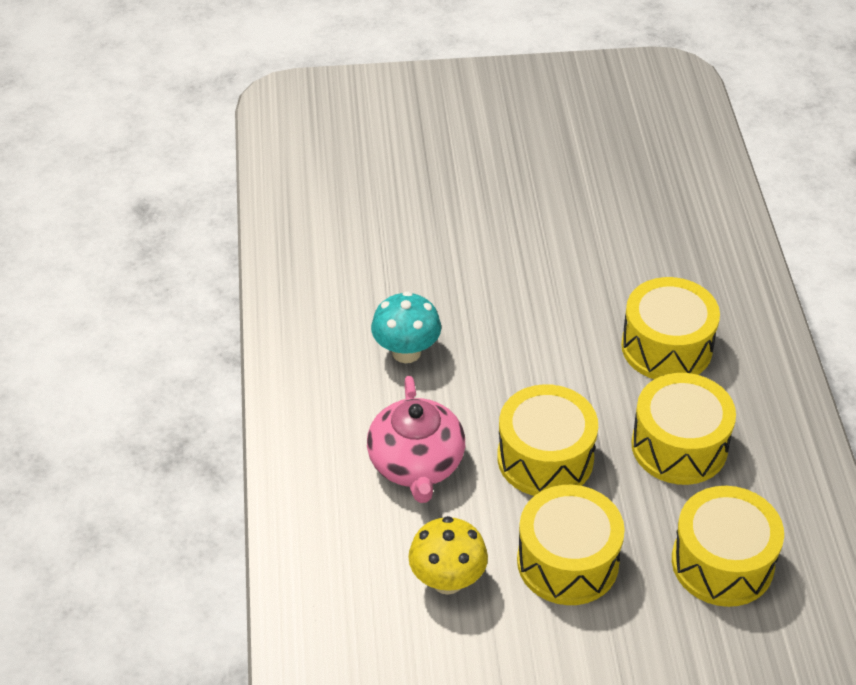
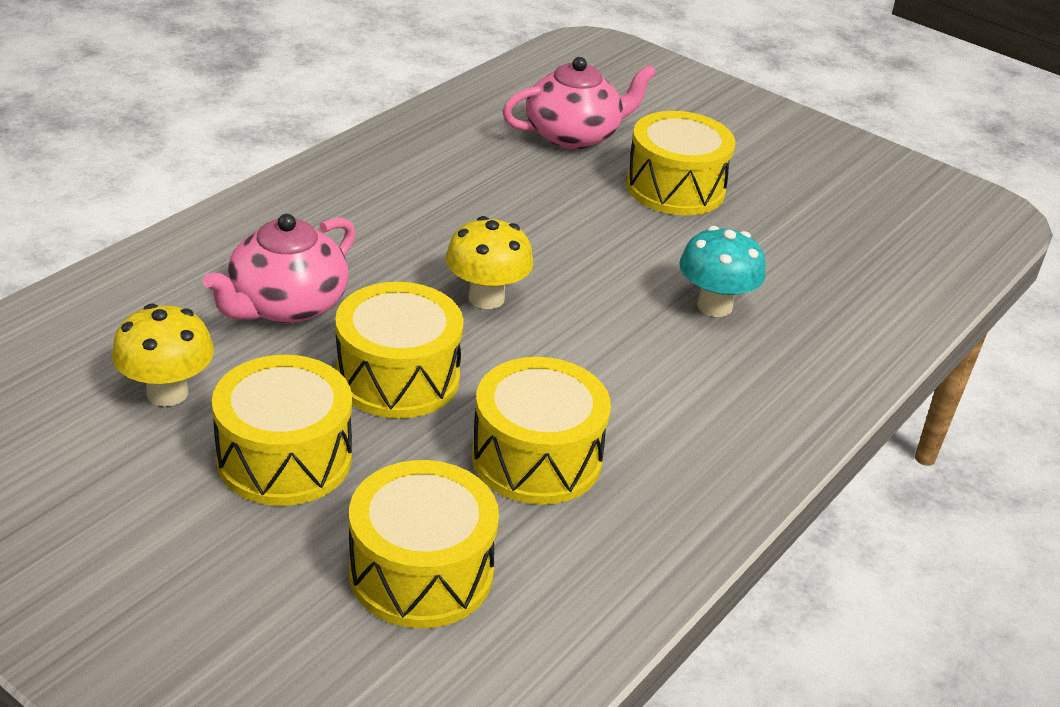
camera: 40 degrees right, 10 degrees down
turquoise mushroom [371,291,441,363] -> turquoise mushroom moved to [679,226,766,317]
yellow drum [621,277,720,379] -> yellow drum moved to [626,111,735,216]
none -> yellow mushroom [446,216,533,309]
none -> pink teapot [502,57,657,150]

